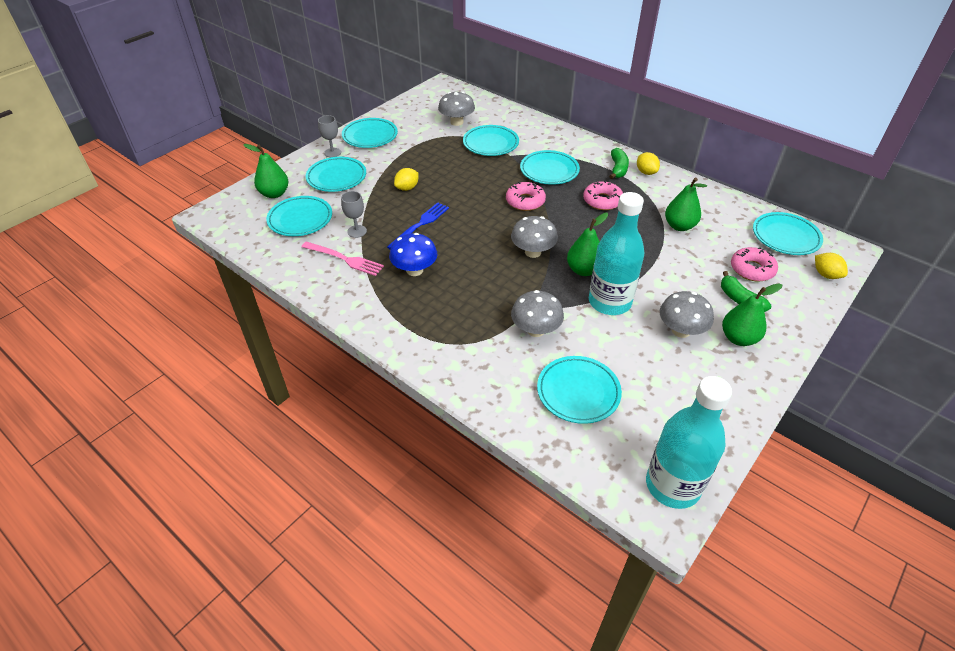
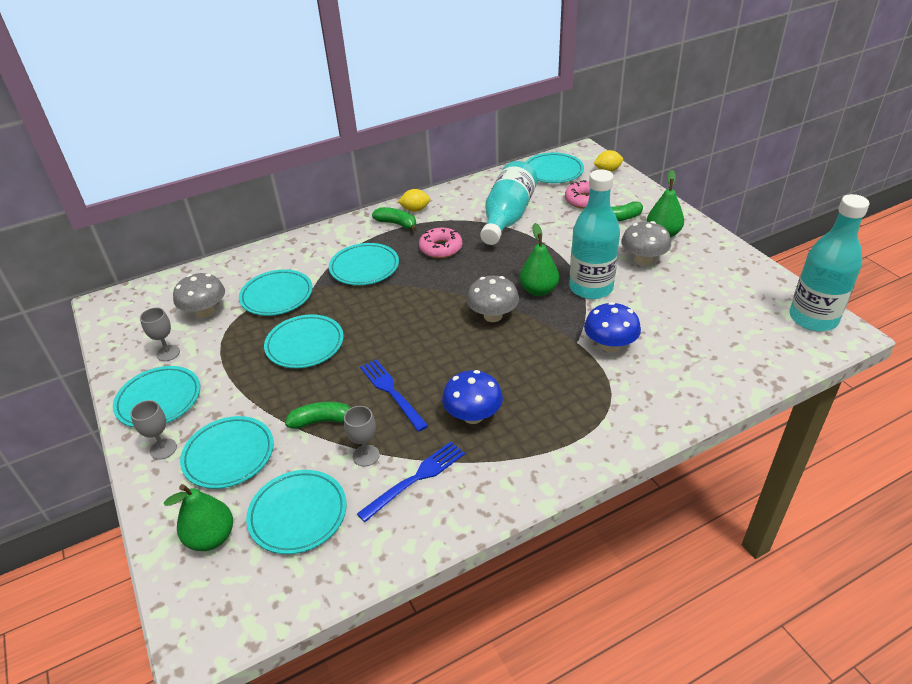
camera: 65 degrees left, 5 degrees down
pink fork [301,241,384,276] -> blue fork [357,442,465,522]
yellow lemon [394,168,418,191] -> none
pink donut [506,182,546,211] -> none
grey mushroom [511,290,564,337] -> blue mushroom [584,302,641,352]
turquoise plate [537,356,622,424] -> turquoise plate moved to [264,314,344,368]
green pear [665,178,707,231] -> turquoise bottle [480,161,537,245]
none -> grey goblet [140,308,180,361]
none -> green banana [285,402,351,429]

